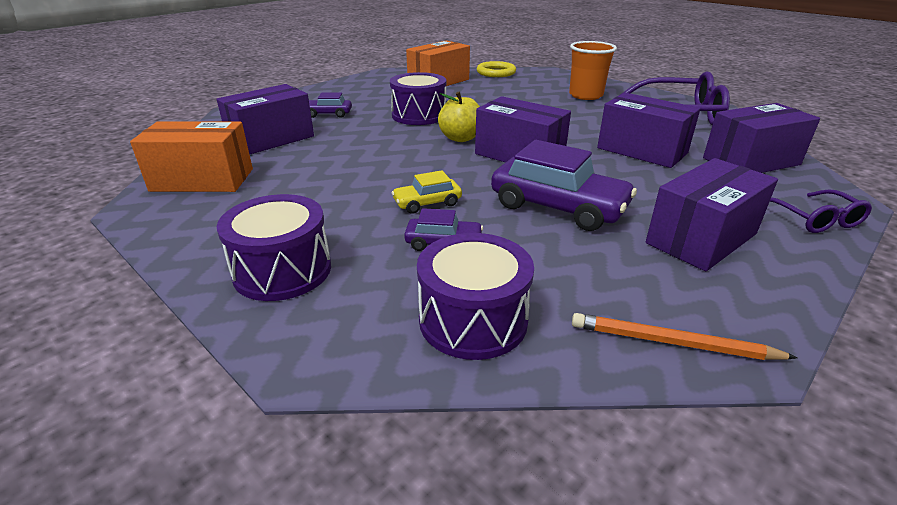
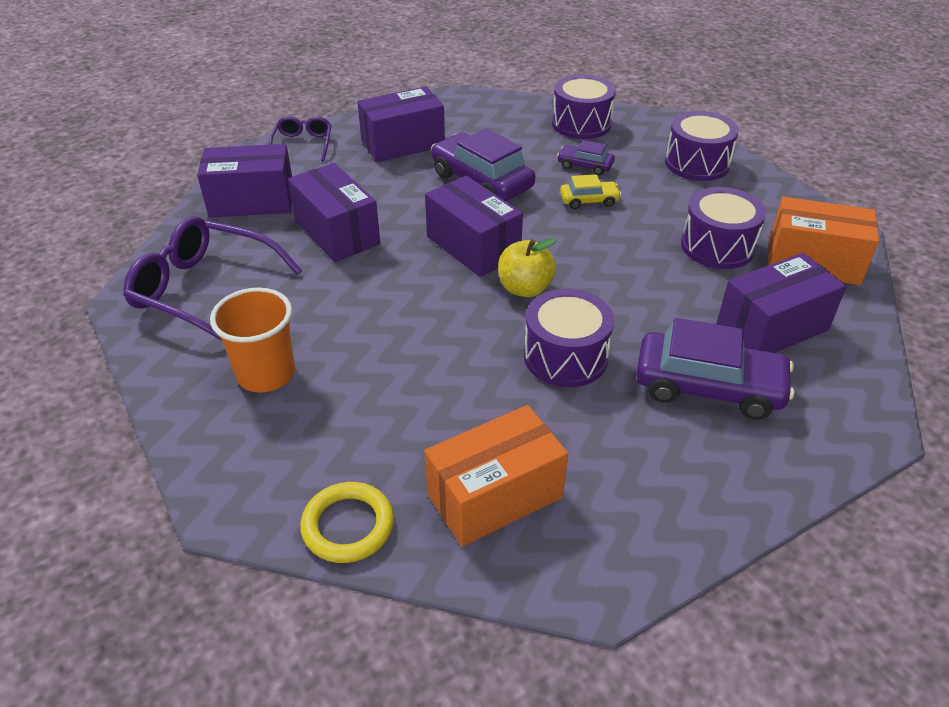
camera: 165 degrees left, 10 degrees up
purple car [309,93,352,118] -> purple car [636,318,794,420], size x1.97
orange pencil [572,313,797,360] -> none
none -> purple drum [681,187,766,269]

